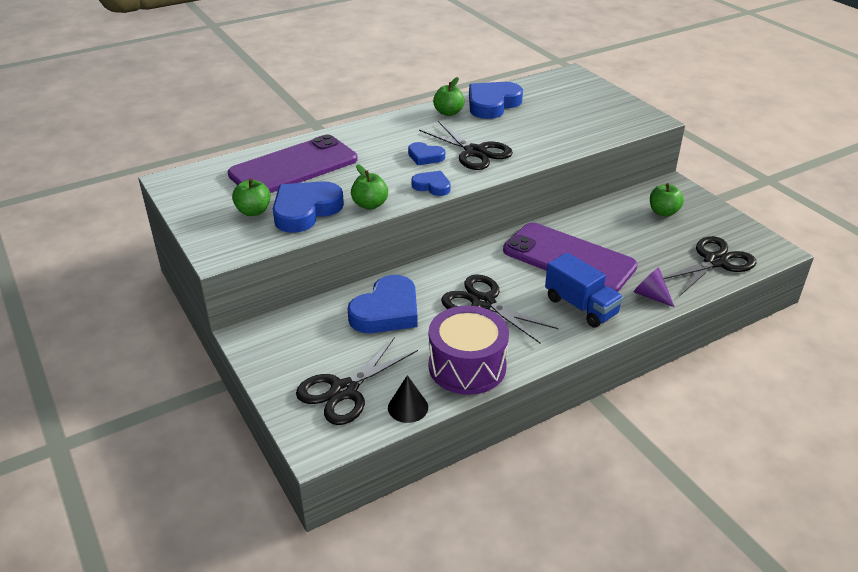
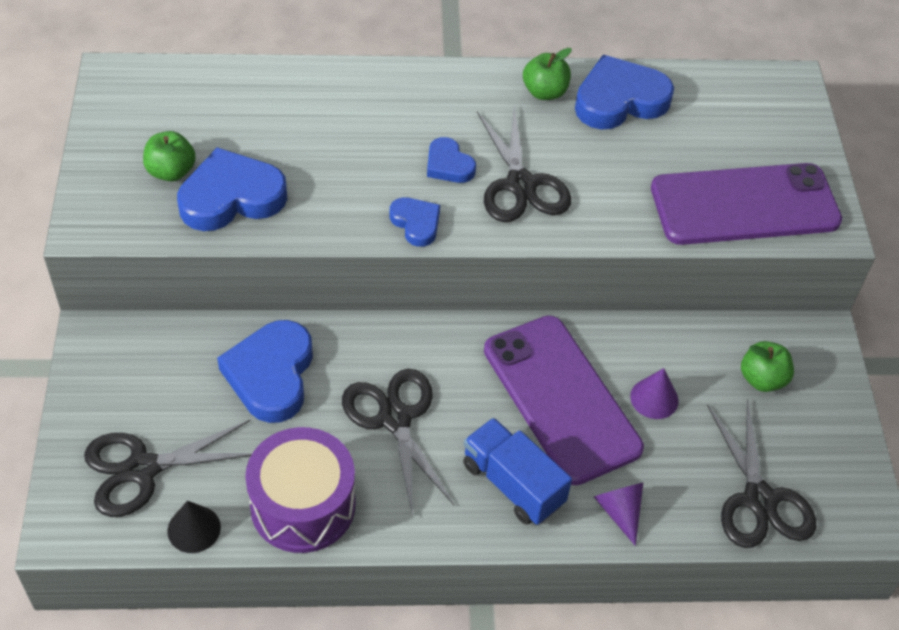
camera: 25 degrees right, 15 degrees up
purple phone [228,135,358,193] -> purple phone moved to [651,163,842,245]
blue heart [348,275,418,333] -> blue heart turned 120 degrees clockwise [217,320,313,423]
green apple [351,164,388,210] -> none
blue truck [545,252,623,328] -> blue truck turned 150 degrees clockwise [463,418,572,525]
black scissors [663,236,757,297] -> black scissors turned 90 degrees clockwise [707,398,816,548]
none -> purple cone [630,368,679,419]

